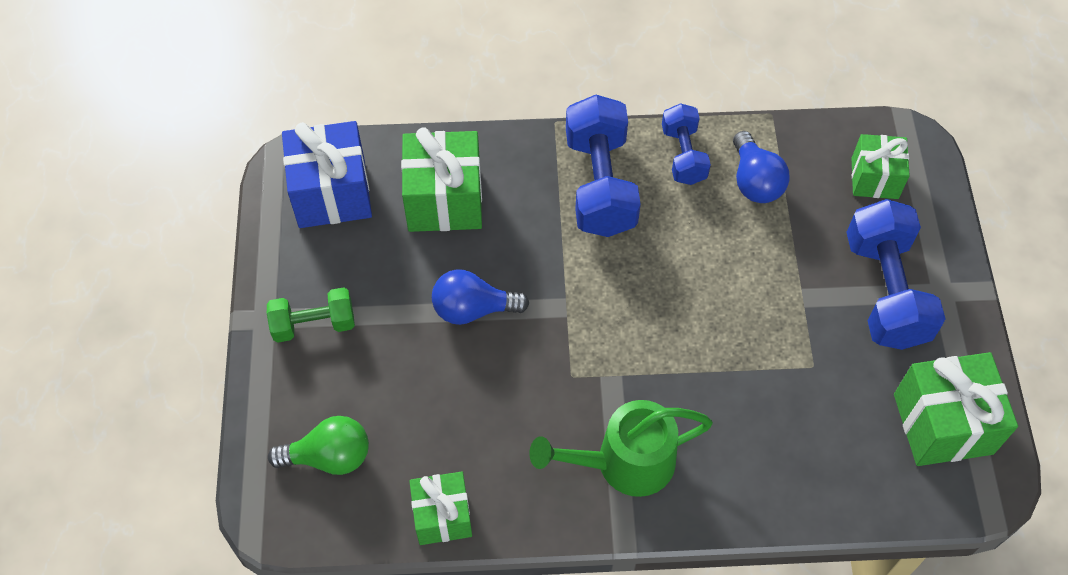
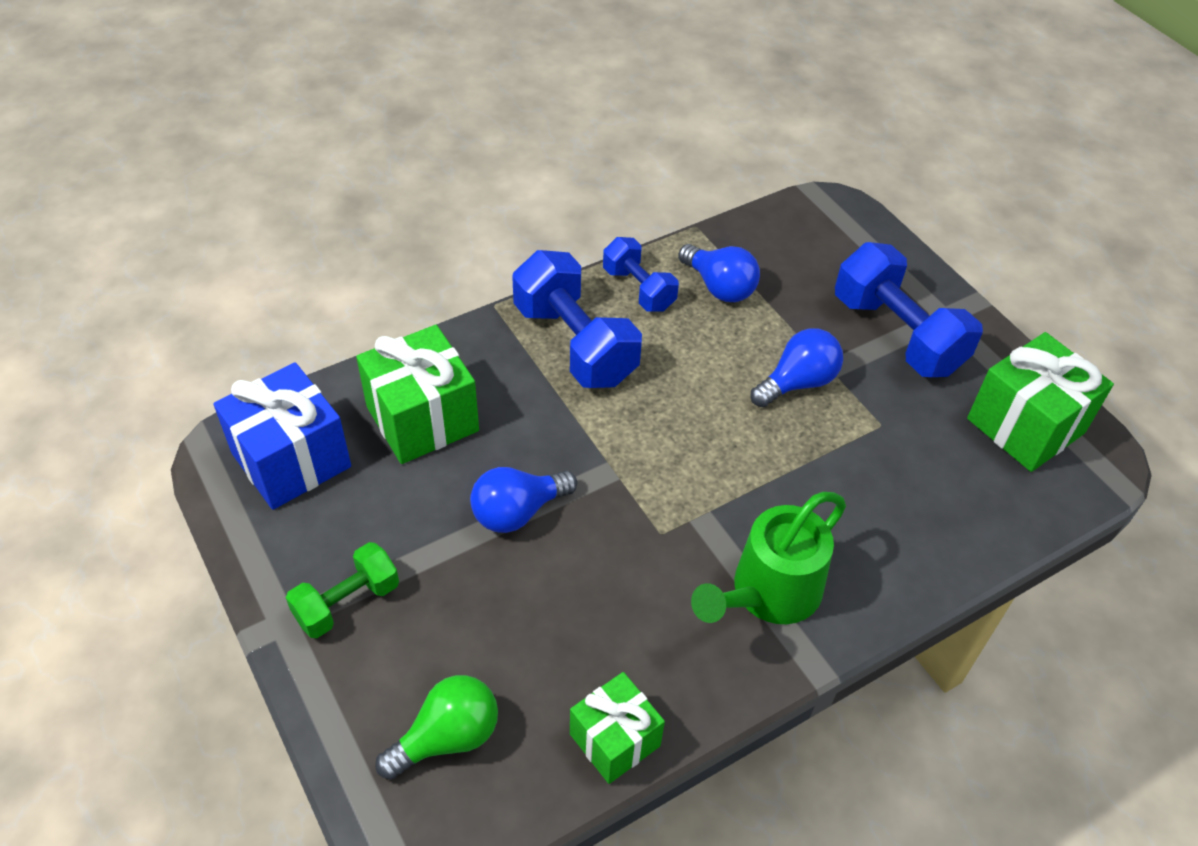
camera: 30 degrees left, 10 degrees down
green gift [851,134,910,199] -> none
none -> blue light bulb [751,328,843,407]

